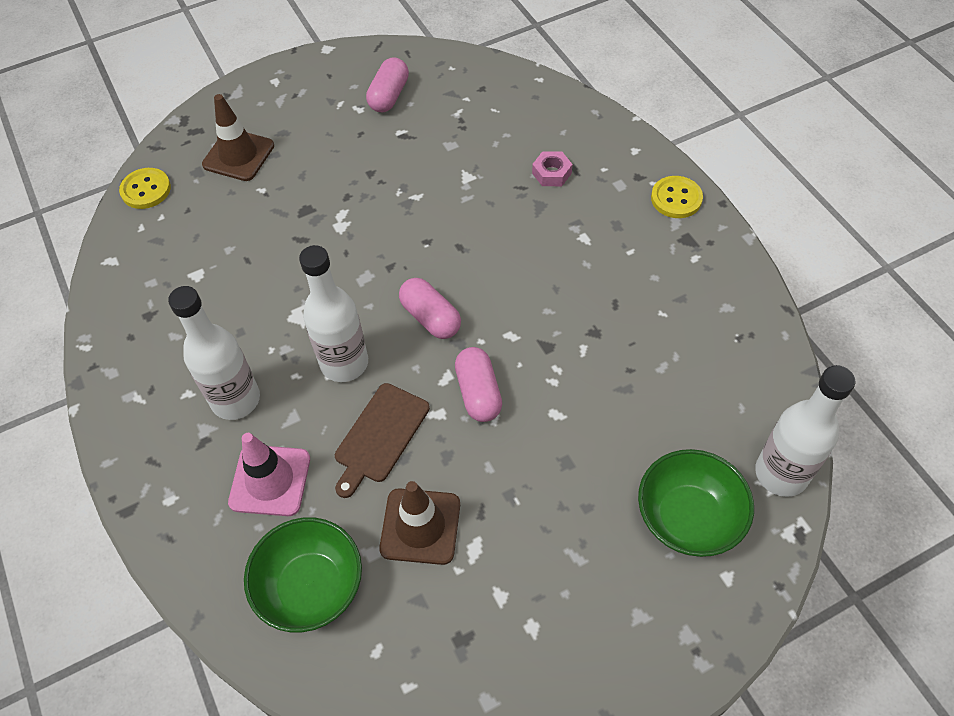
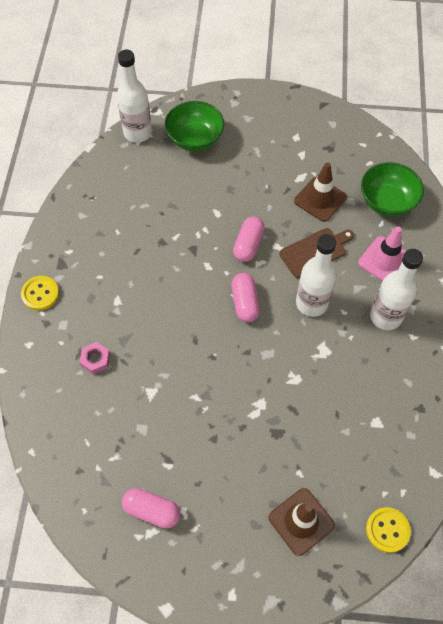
camera: 150 degrees left, 5 degrees up
pink capsule [366,57,409,112] -> pink capsule turned 60 degrees clockwise [122,488,180,529]

